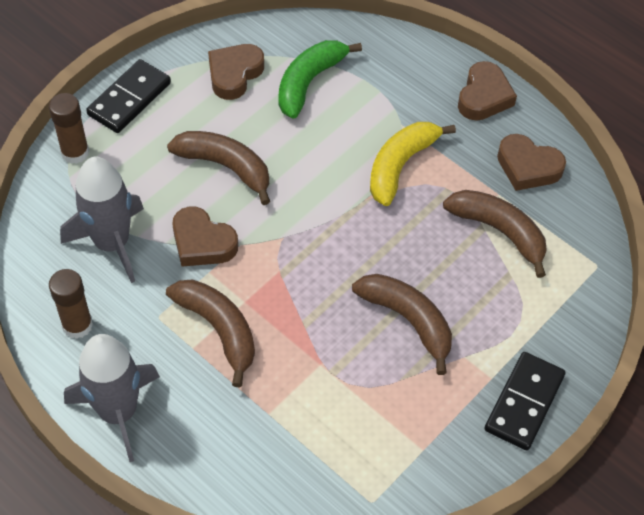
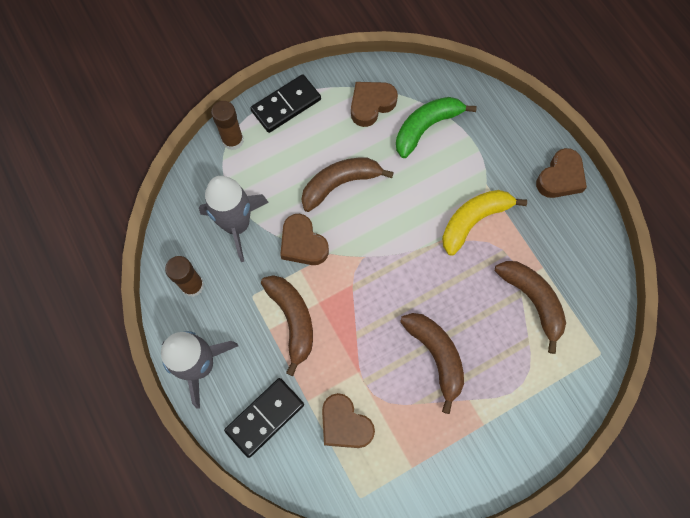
camera: 20 degrees right, 15 degrees up
brown banana [167,131,270,205] -> brown banana turned 75 degrees counterclockwise [301,158,394,212]
black domino [484,352,566,451] -> black domino moved to [224,378,304,458]
brown heart [497,134,566,191] -> brown heart moved to [322,393,375,448]

